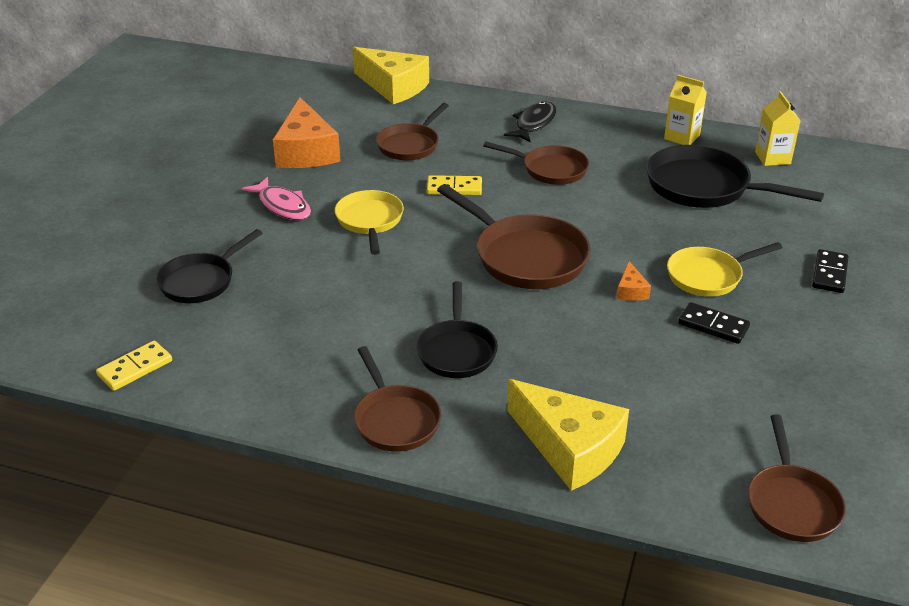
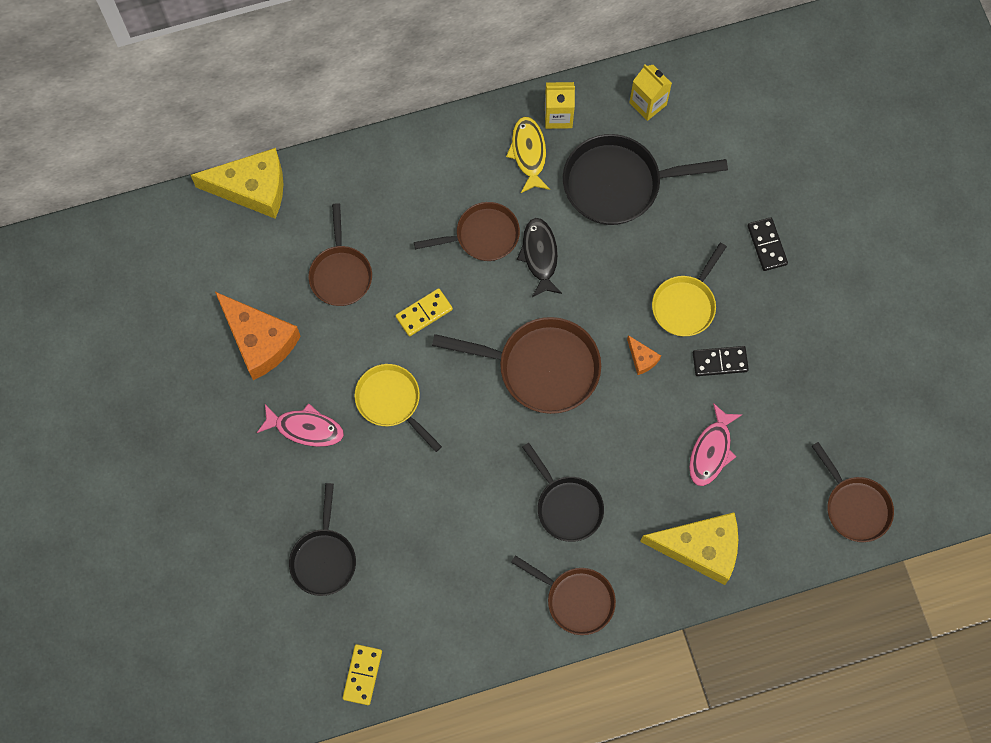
camera: 35 degrees left, 35 degrees up
black fish [504,101,557,143] -> black fish moved to [517,218,562,297]
none -> yellow fish [506,116,550,193]
none -> pink fish [689,403,742,486]

